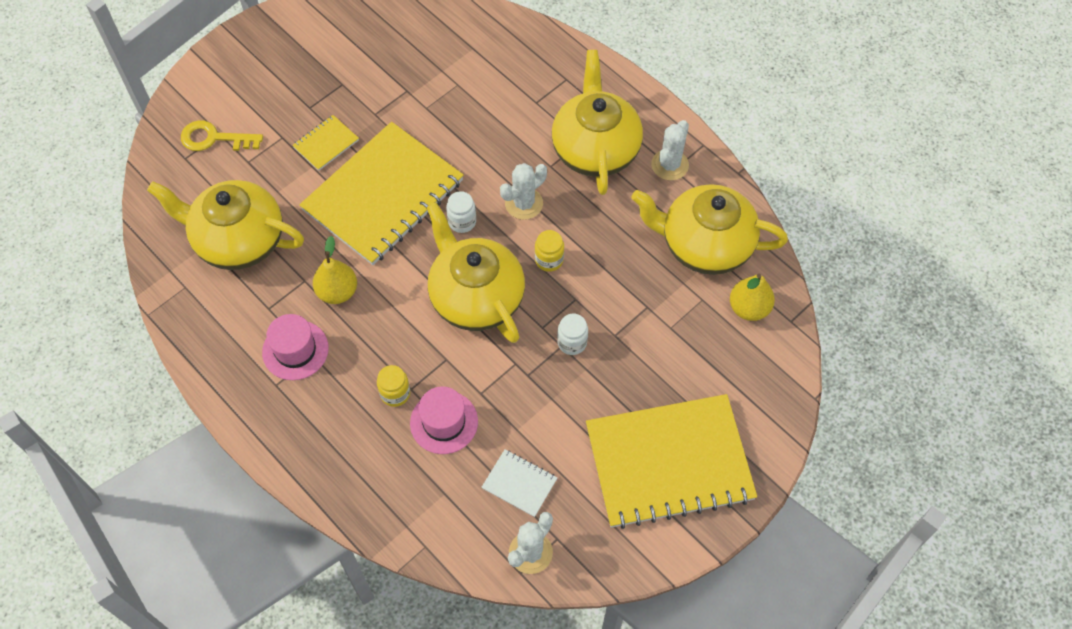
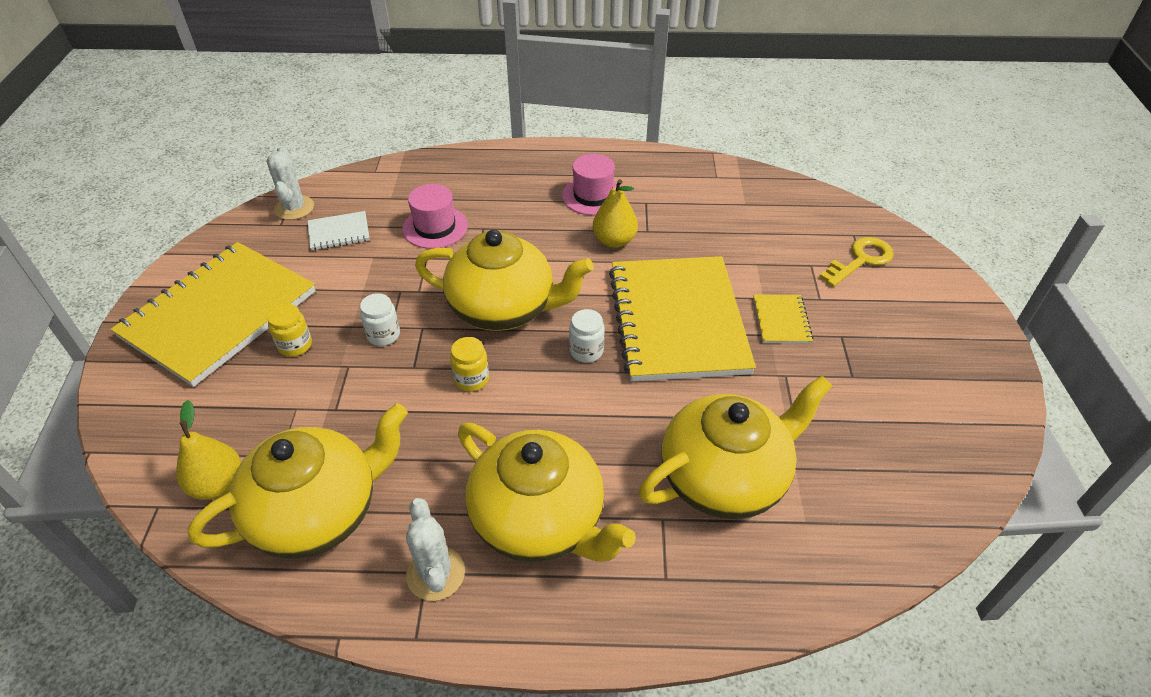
camera: 135 degrees right, 15 degrees down
yellow teapot [147,180,304,270] -> yellow teapot moved to [639,375,832,519]
yellow jar [377,365,410,407] -> yellow jar moved to [267,304,312,357]
white cactus [500,163,547,220] -> none

